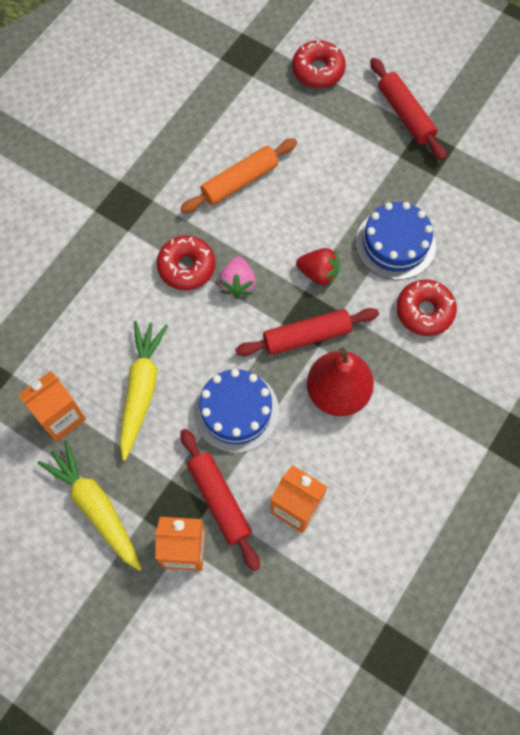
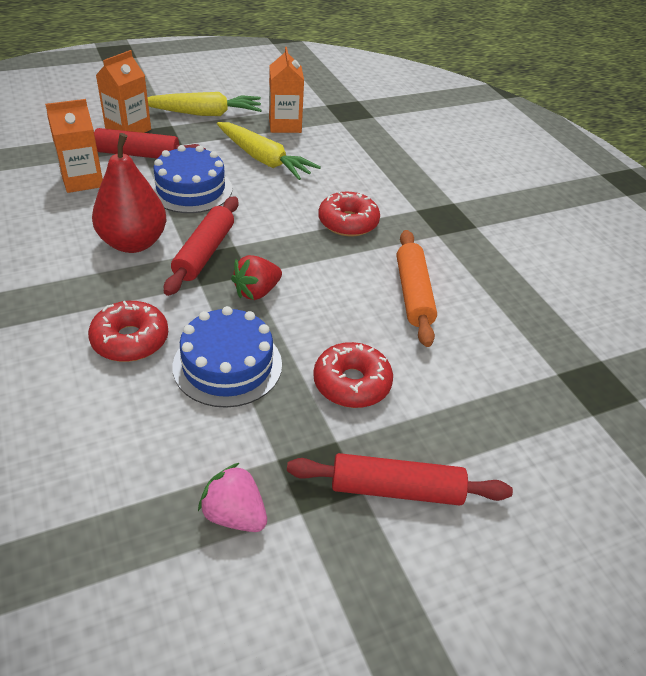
camera: 120 degrees right, 25 degrees down
pink strawberry [218,257,256,299] -> pink strawberry moved to [198,463,267,532]
red donut [292,40,346,88] -> red donut moved to [313,342,393,408]

